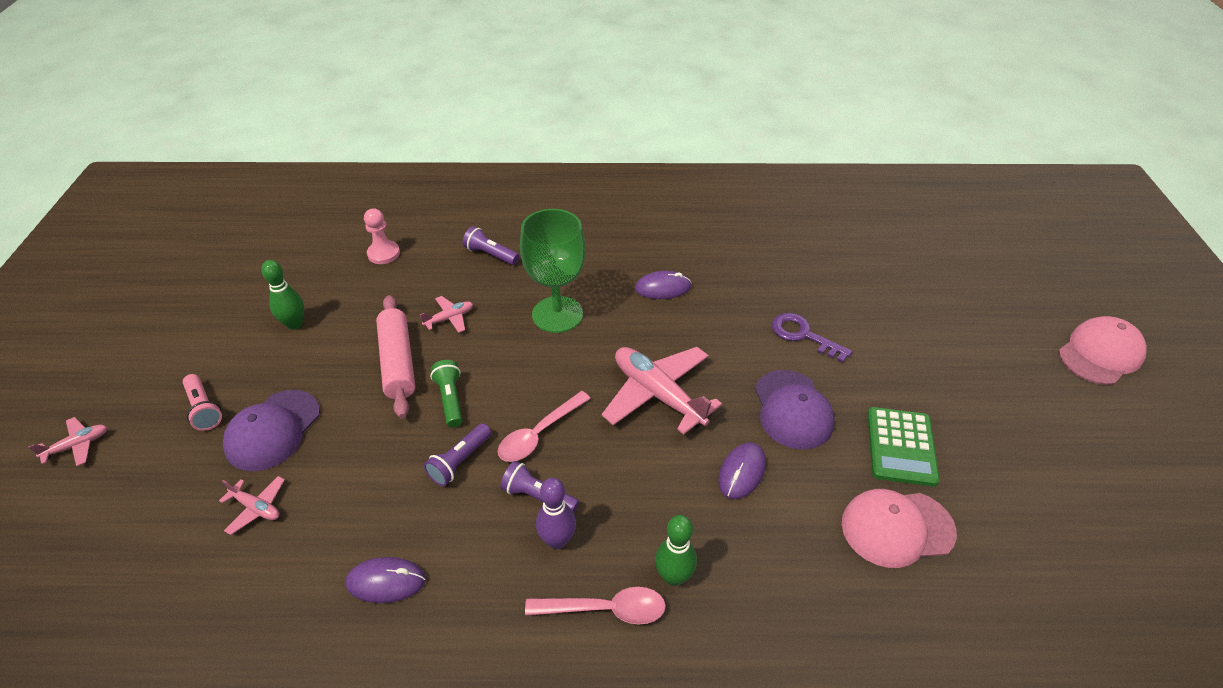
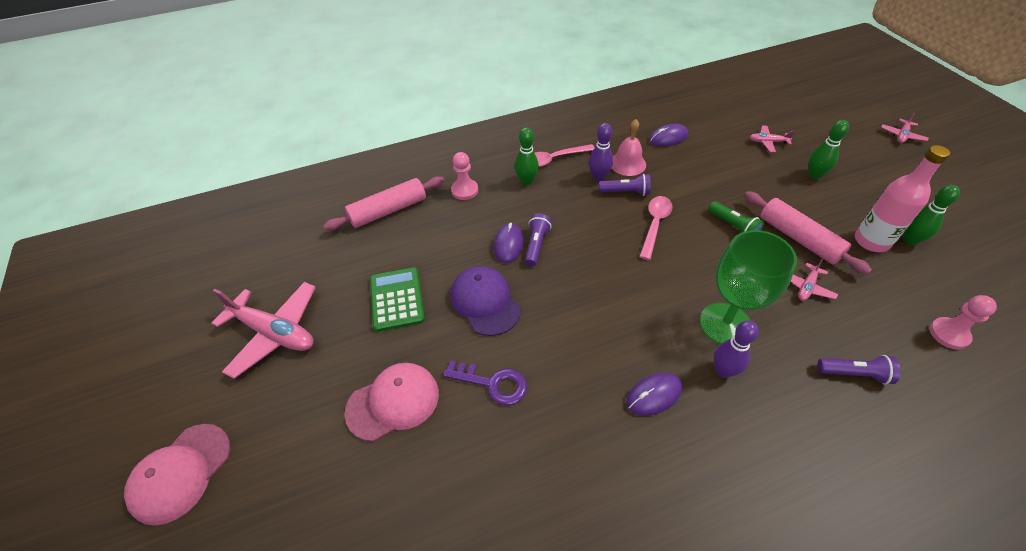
camera: 160 degrees right, 5 degrees up
pink flashlight [183,374,222,431] -> none
purple cap [223,390,320,471] -> green bowling pin [809,120,849,179]
purple flashlight [424,423,491,486] -> purple flashlight moved to [525,213,552,266]
pink plane [602,347,722,435] -> pink plane moved to [211,282,316,379]
pink cap [842,489,957,568] -> pink cap moved to [344,363,439,442]
none -> pink rolling pin [323,176,444,230]
none -> pink pawn [451,152,478,200]
none -> pink bell [612,119,646,176]
none -> purple bowling pin [714,320,759,378]
none -> pink bottle [855,145,950,252]

